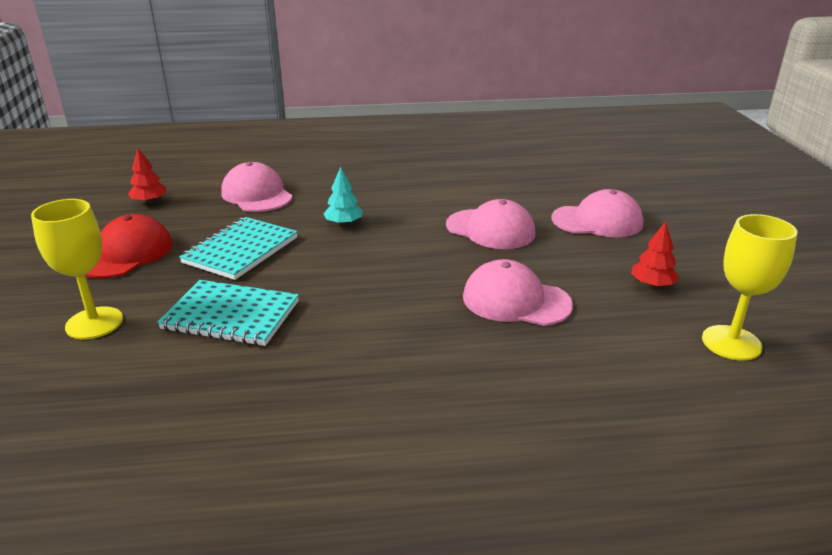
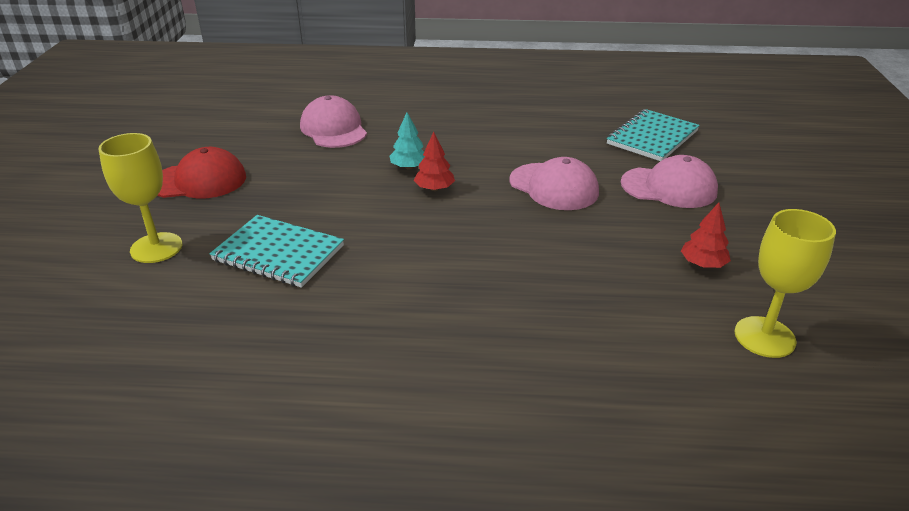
camera: 10 degrees right, 5 degrees up
red cap [85,214,173,278] -> red cap turned 45 degrees clockwise [157,147,246,198]
red tree [128,148,167,203] -> red tree moved to [414,132,455,191]
turquoise notebook [179,217,298,280] -> turquoise notebook moved to [607,109,700,161]
pink cap [463,259,573,326] -> none

